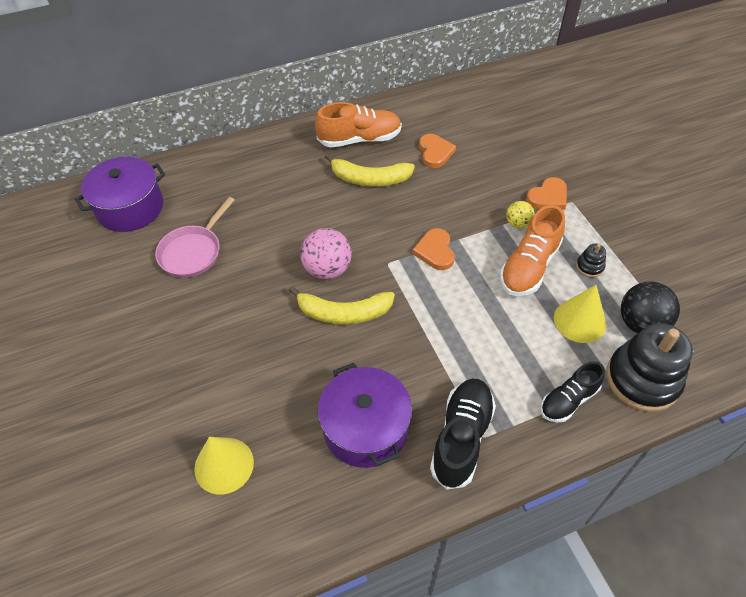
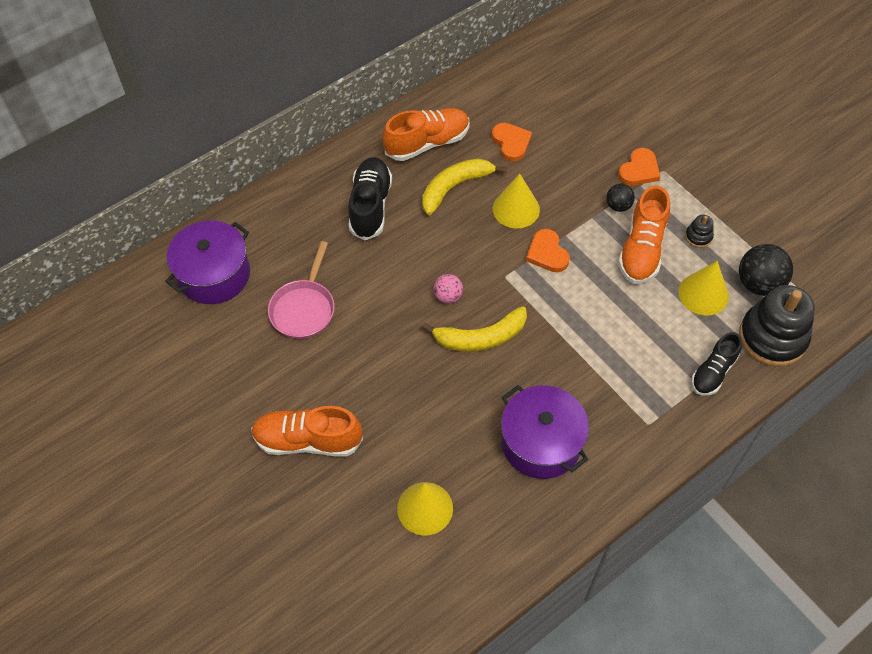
camera: 15 degrees left, 5 degrees up
pink ball [300,228,352,279] -> pink ball [434,274,463,303], size x0.57
yellow banana [325,154,415,186] -> yellow banana turned 150 degrees clockwise [422,158,507,215]
black shoe [430,379,496,490] -> black shoe moved to [348,157,392,241]
yellow ball [506,201,535,229] -> black ball [606,184,635,212]
none -> orange shoe [251,406,363,457]
none -> yellow cone [493,173,540,228]

